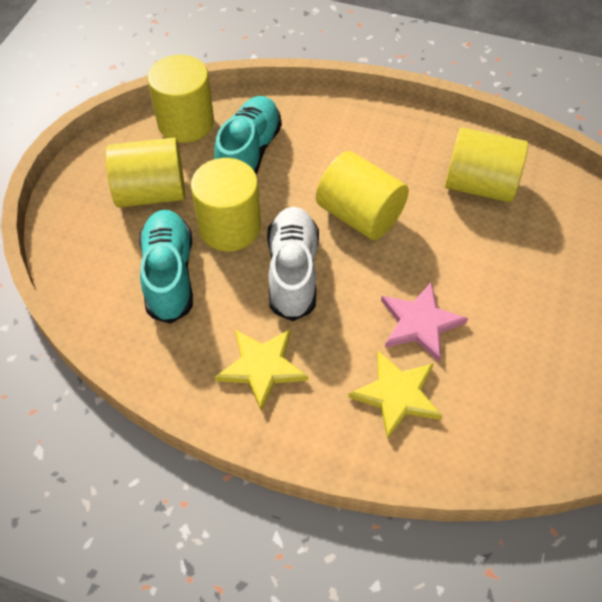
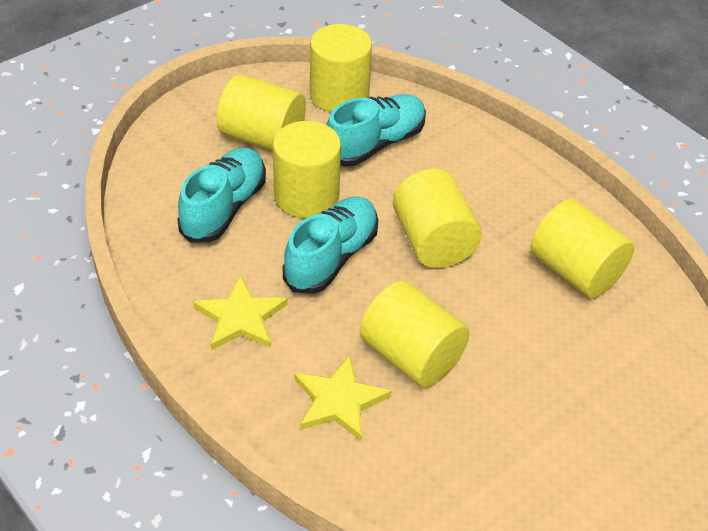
camera: 30 degrees right, 10 degrees down
white shoe [267,207,319,321] -> turquoise shoe [283,196,378,294]
pink star [381,281,468,362] -> yellow cylinder [360,281,470,388]

